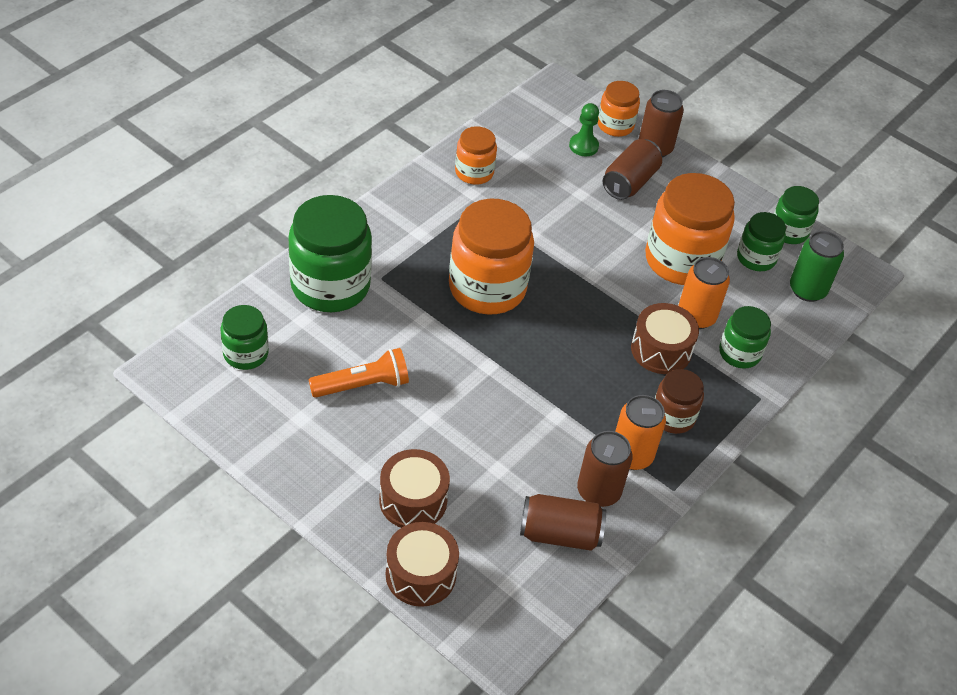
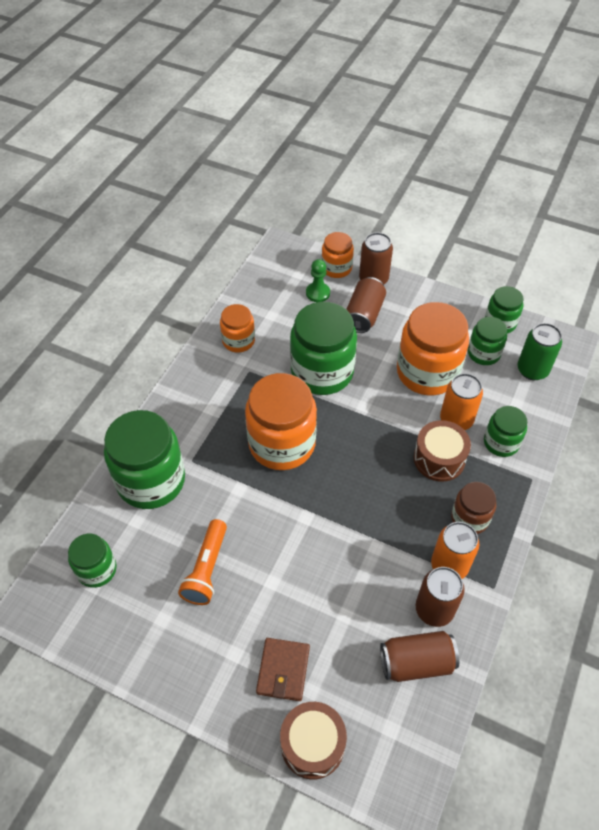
camera: 10 degrees left, 5 degrees up
orange flashlight [309,348,409,398] -> orange flashlight turned 135 degrees clockwise [178,519,227,605]
brown drum [379,449,450,528] -> brown wallet [256,638,310,701]
none -> green jar [290,302,357,395]

